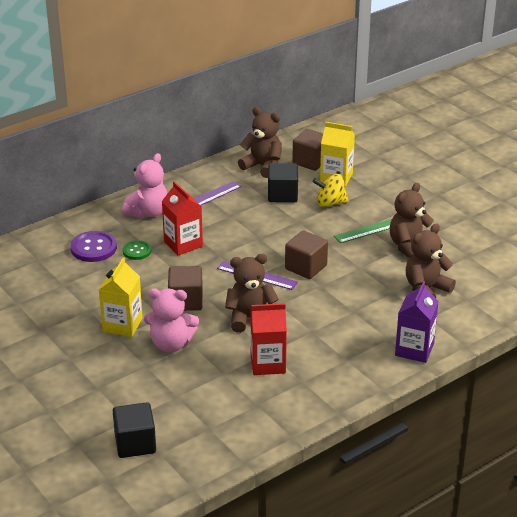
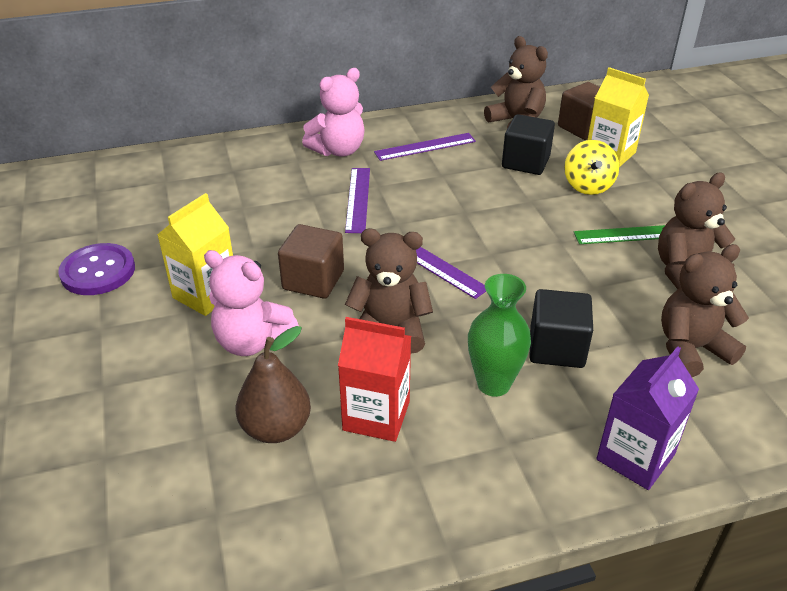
camera: 20 degrees right, 5 degrees up
purple button [70,231,117,262] -> purple button moved to [58,243,135,295]
black cube [113,402,156,458] -> black cube moved to [529,289,593,368]
green button [123,240,151,260] -> none
red carton [162,181,203,256] -> purple ruler [345,168,370,233]
brown cube [285,230,328,279] -> none
yellow spinning top [313,174,348,207] -> yellow spinning top turned 105 degrees counterclockwise [564,140,619,195]
none -> brown pear [236,326,311,443]
none -> green vase [468,274,531,397]

